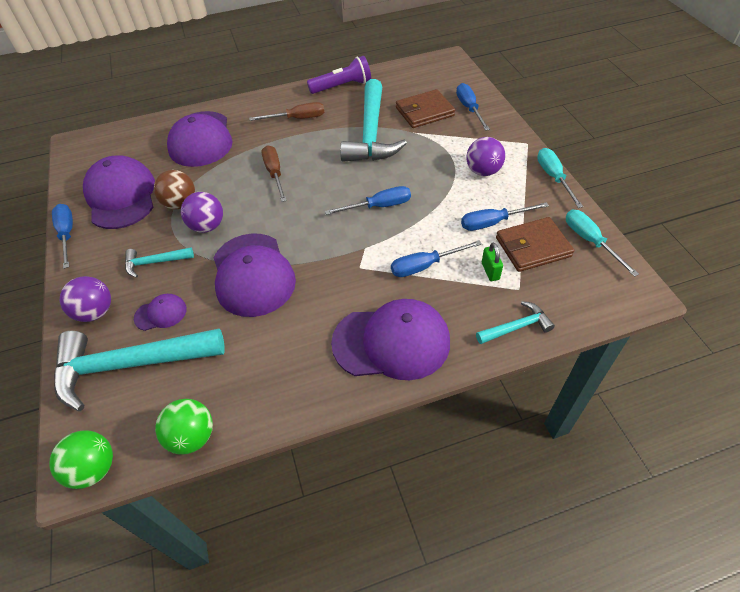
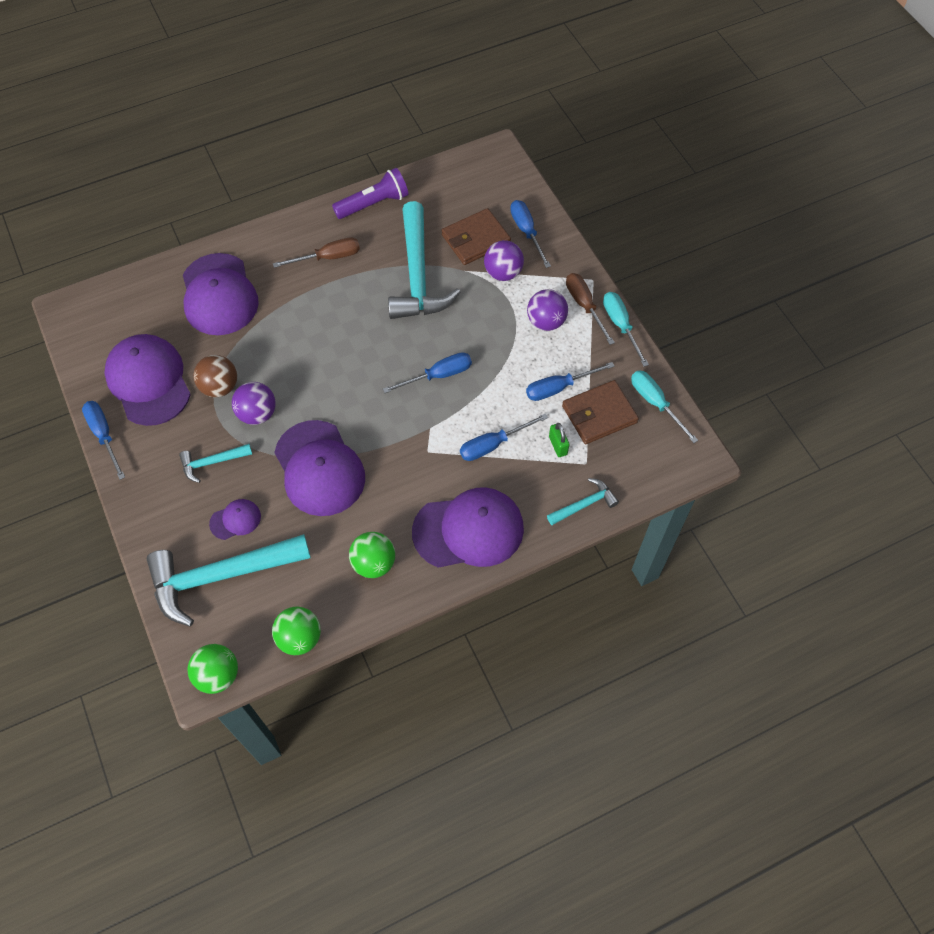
camera: 10 degrees left, 10 degrees up
purple ball [60,276,111,322] -> purple ball moved to [484,240,524,281]
brown screwdriver [261,145,287,202] -> brown screwdriver moved to [566,273,615,345]
none -> green ball [349,532,395,578]

